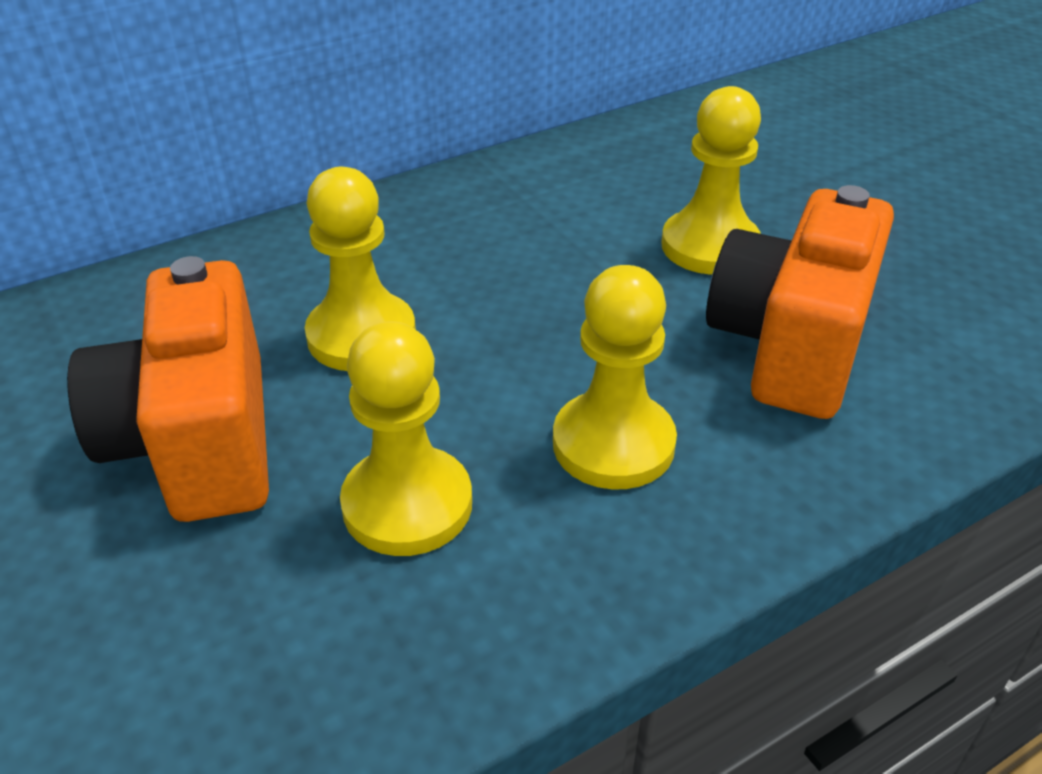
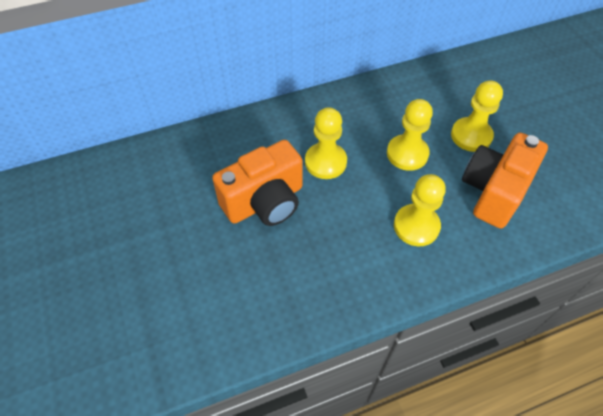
camera: 10 degrees right, 15 degrees up
orange camera [67,256,269,522] -> orange camera turned 120 degrees counterclockwise [212,140,303,226]
yellow pawn [340,321,472,556] -> yellow pawn moved to [387,99,433,171]

